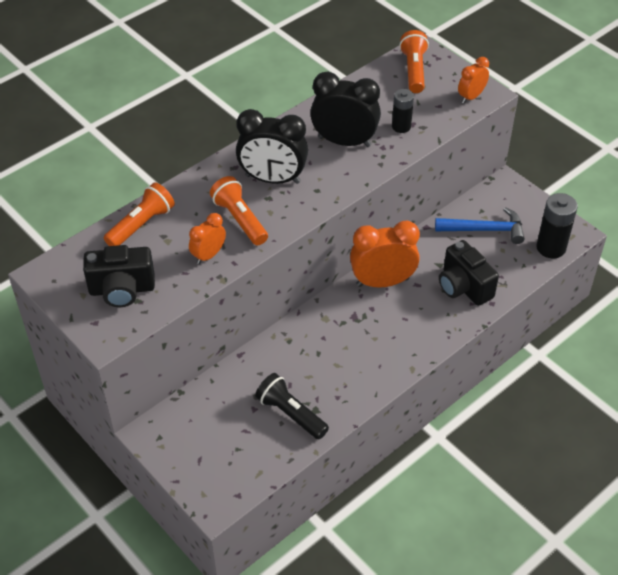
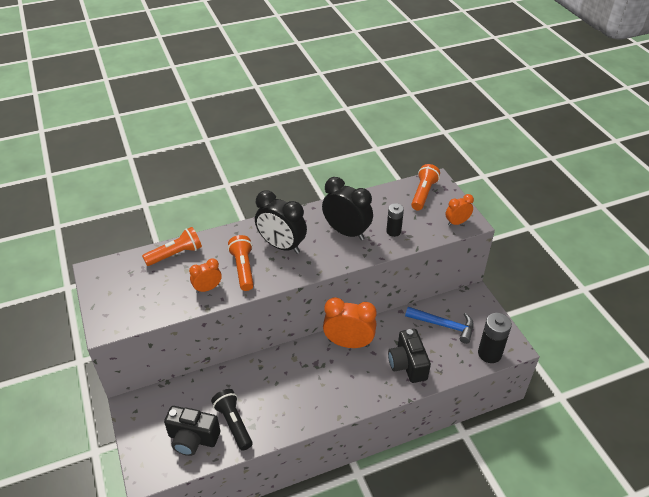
camera: 20 degrees right, 5 degrees down
black camera [83,245,155,307] -> black camera moved to [164,406,220,456]

